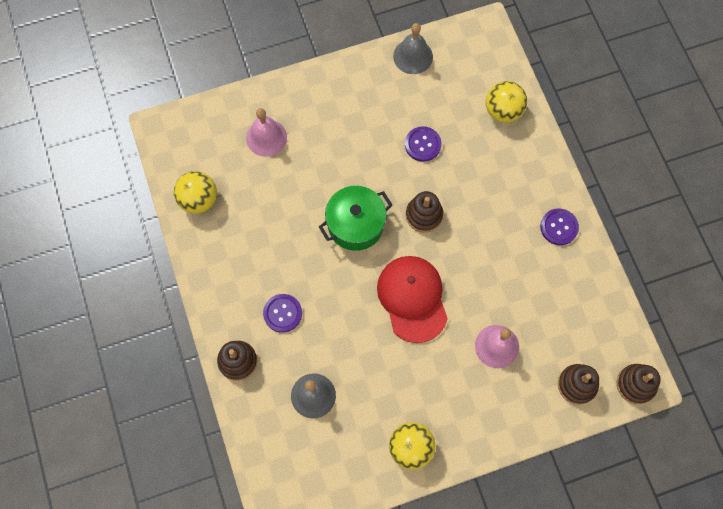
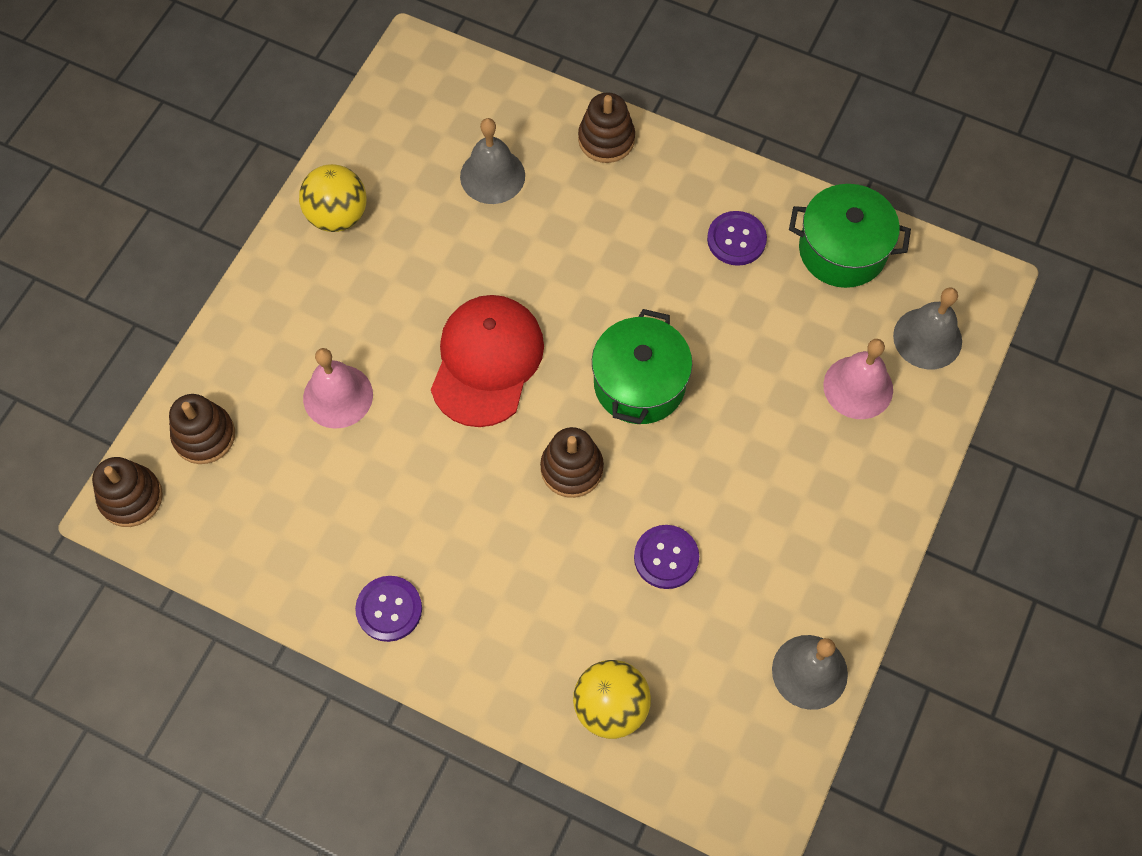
camera: 135 degrees right, 5 degrees down
yellow ball [174,171,217,214] -> green pot [789,184,911,288]
purple button [263,294,302,332] -> purple button moved to [707,211,767,266]
red cap [377,256,448,343] -> red cap turned 105 degrees counterclockwise [431,295,544,427]
none -> grey bell [893,287,962,369]

